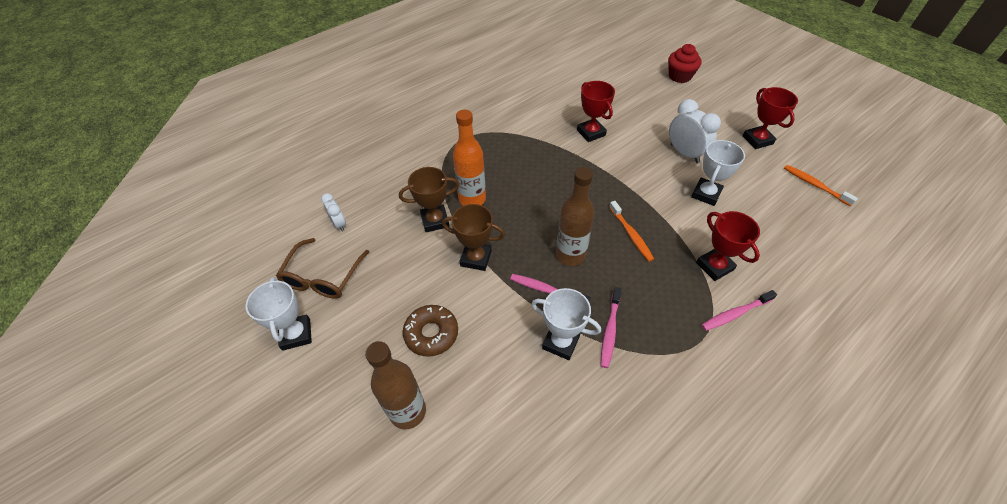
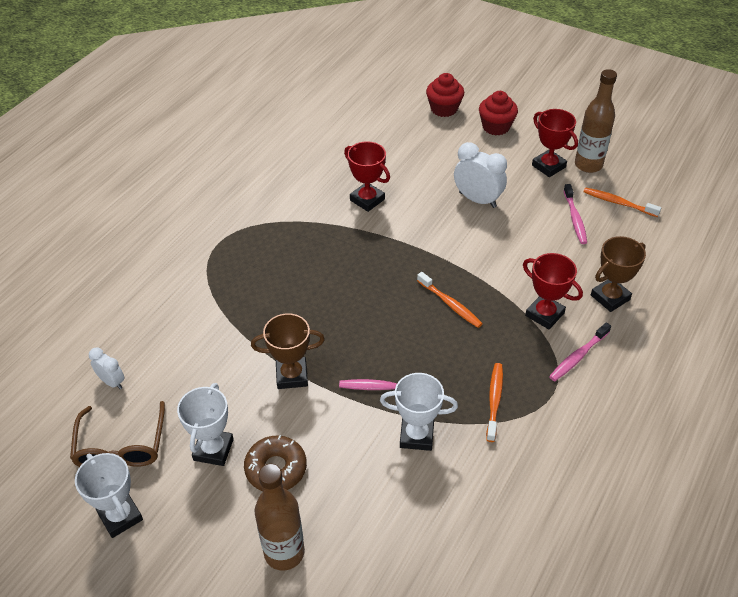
camera: 20 degrees left, 5 degrees down
brown trophy [399,167,459,232] -> brown trophy moved to [591,236,646,312]
orange bottle [453,110,486,206] -> none
brown bottle [556,167,594,266] -> brown bottle moved to [575,69,617,173]
pink toothbrush [600,287,622,368] -> pink toothbrush moved to [563,184,587,244]
white trophy [691,140,745,206] -> white trophy moved to [177,383,234,466]
none -> red cupcake [479,91,518,135]
none -> orange toothbrush [486,363,503,442]

